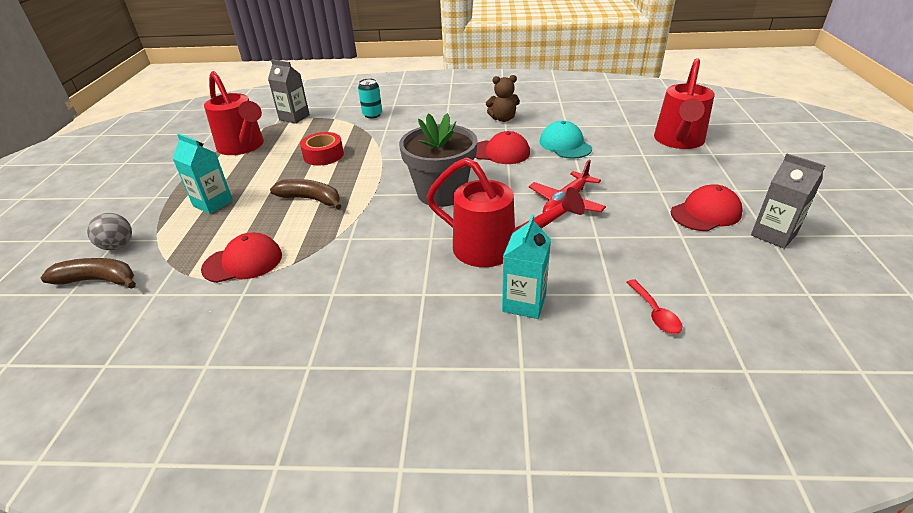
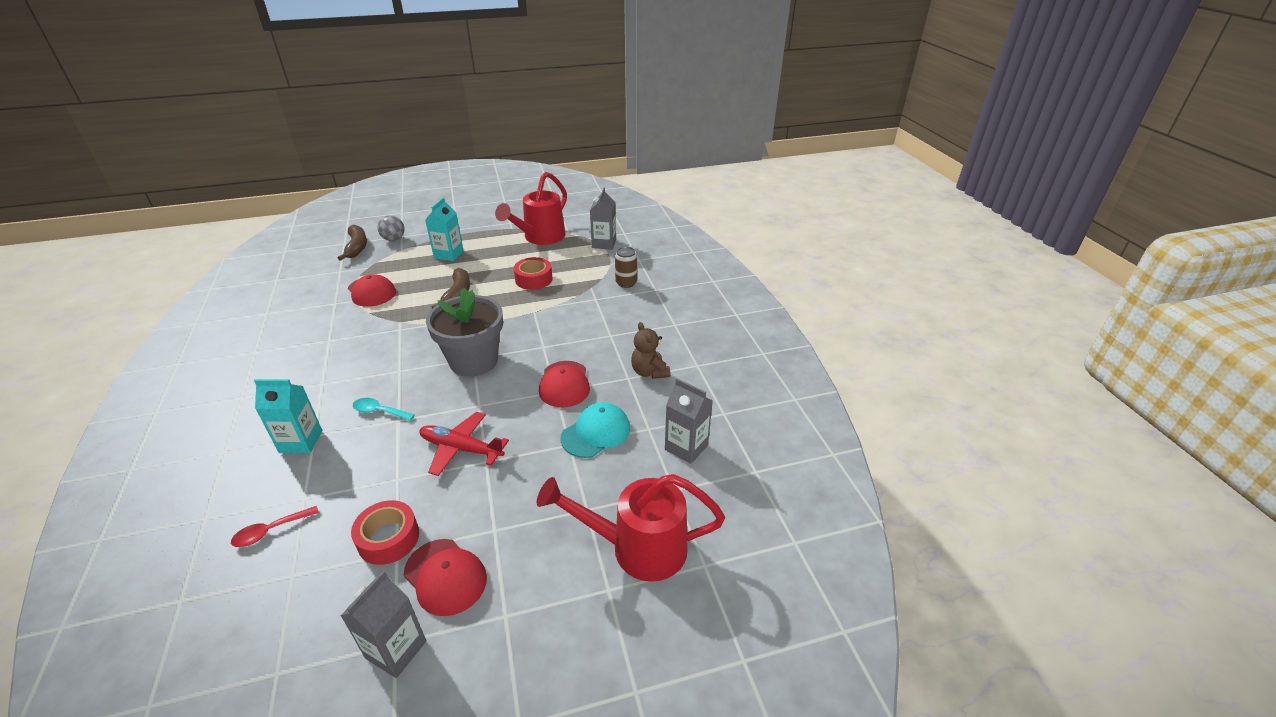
camera: 70 degrees right, 0 degrees up
turquoise can [358,78,382,119] -> brown can [615,247,637,288]
red watering can [427,157,585,267] -> turquoise spoon [353,398,415,421]
none -> red tape [351,500,419,565]
none -> grey carton [665,378,713,464]

